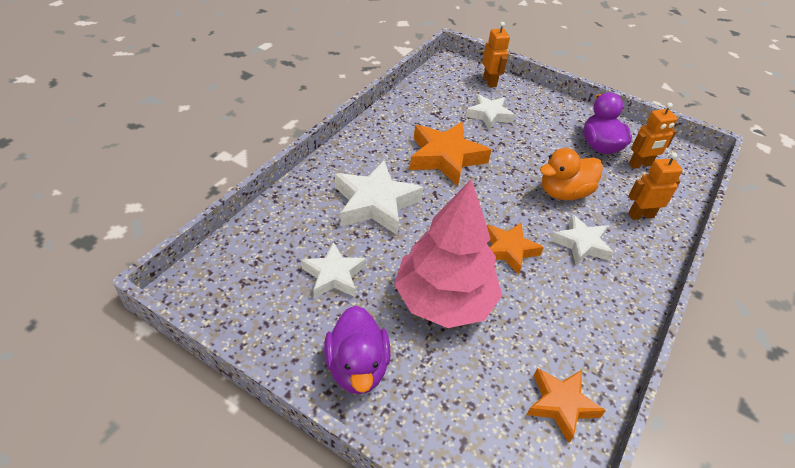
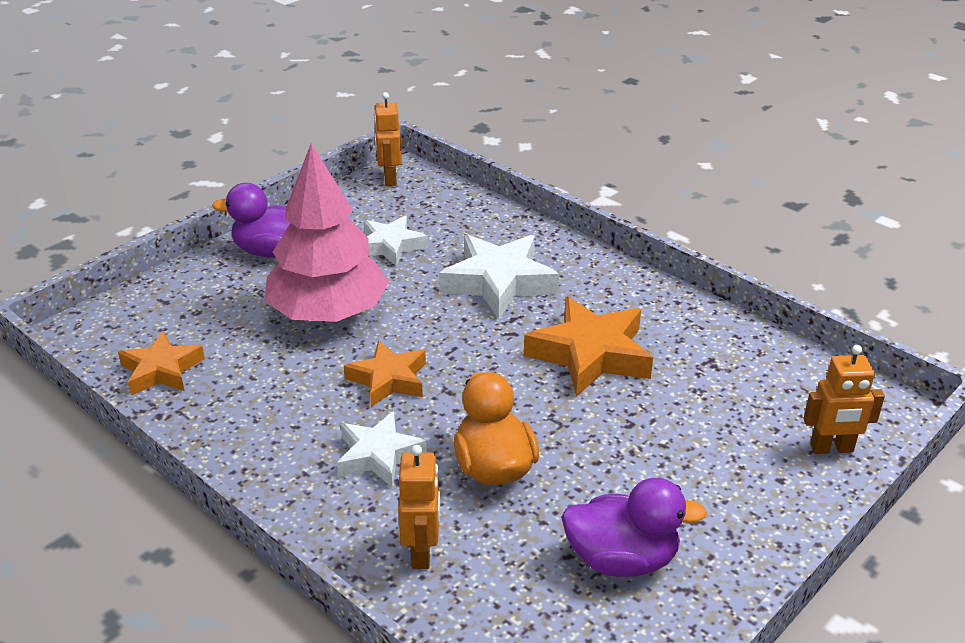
camera: 105 degrees right, 10 degrees down
white star [466,94,515,130] -> none
orange robot [629,103,678,169] -> orange robot moved to [374,92,402,186]

